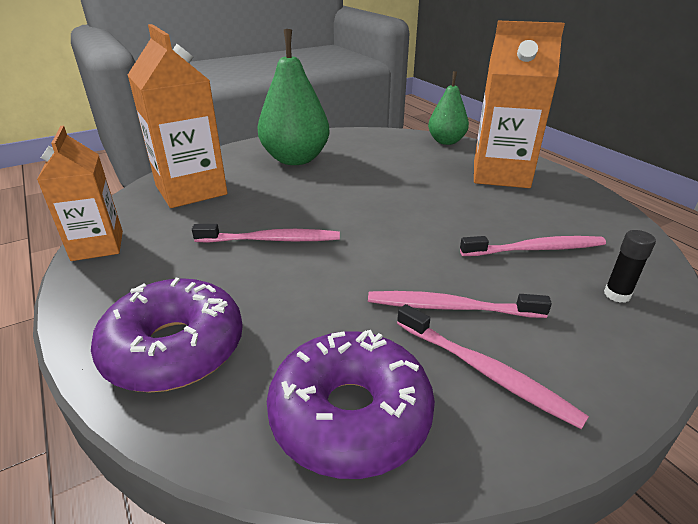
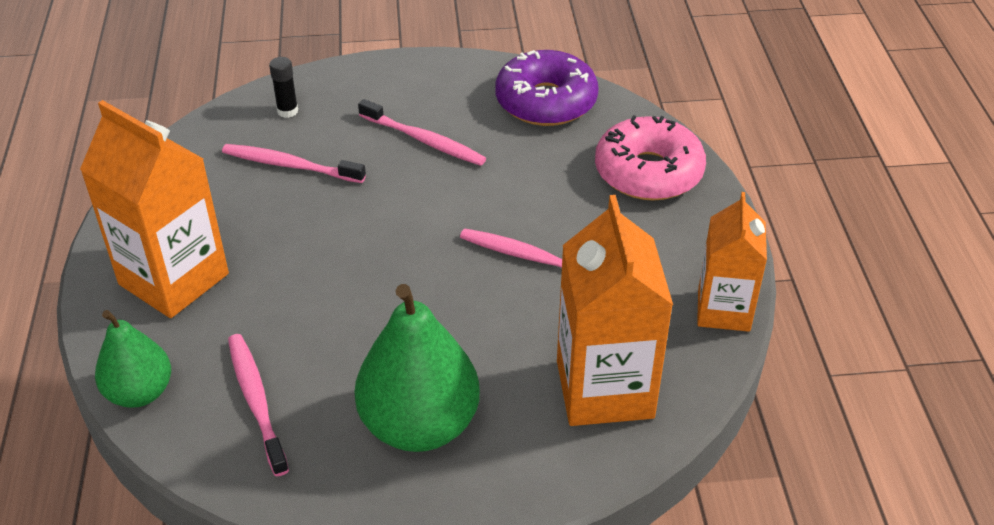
camera: 155 degrees left, 10 degrees up
purple donut [91,278,243,393] -> pink donut [595,115,706,201]
pink toothbrush [397,304,589,429] -> pink toothbrush moved to [228,334,289,476]

